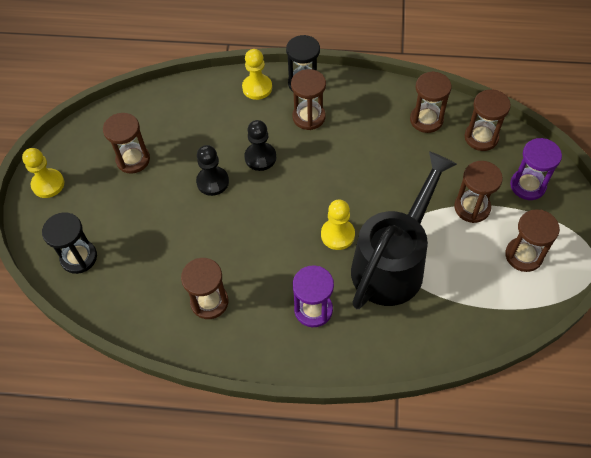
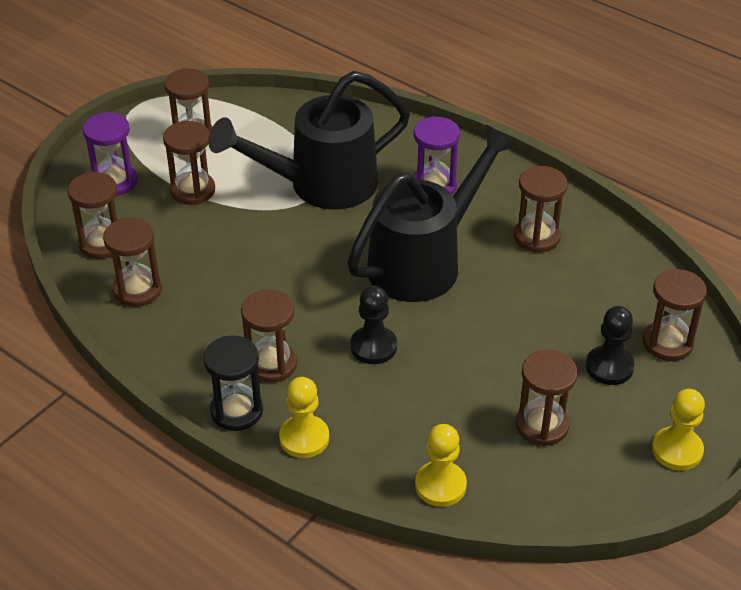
camera: 150 degrees left, 15 degrees down
black hourglass [42,212,97,274] -> brown hourglass [643,269,707,361]
black pawn [196,145,229,196] -> black pawn moved to [586,306,634,385]
yellow pawn [321,199,355,250] -> yellow pawn moved to [415,424,467,507]
none -> black watering can [347,125,517,302]

